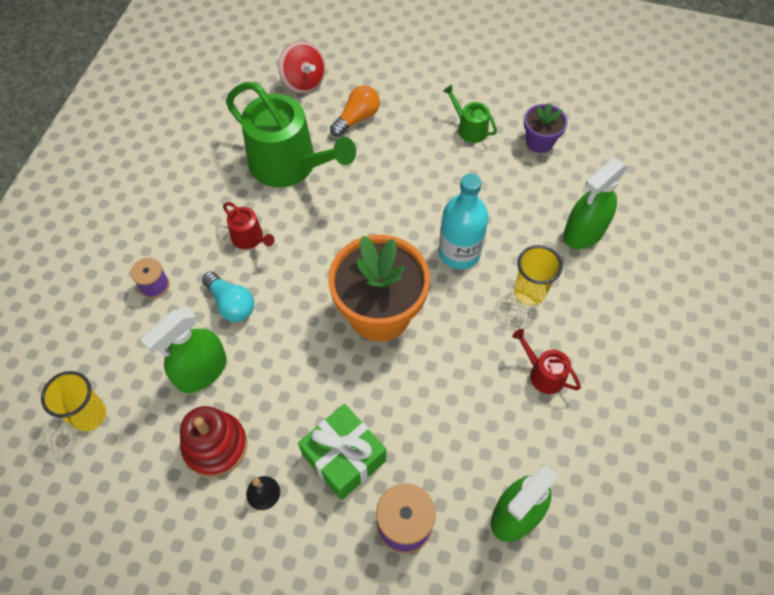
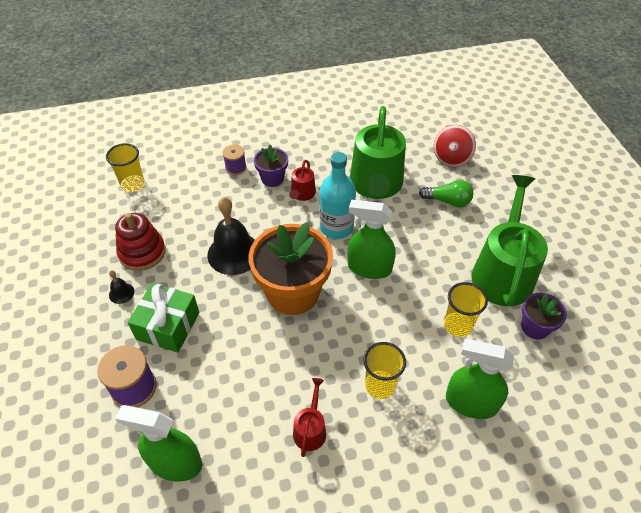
camera: 60 degrees right, 10 degrees down
green spray bottle [141,308,227,393] -> green spray bottle moved to [348,200,396,279]
turquoise light bulb [202,271,254,322] -> none
orange light bulb [330,85,380,137] -> green light bulb [419,180,474,207]
turquoise bottle [439,173,489,269] -> turquoise bottle moved to [319,152,356,239]
green watering can [443,85,497,143] -> green watering can [472,175,548,306], size x2.20
none -> black bell [207,197,255,275]
none -> purple flower pot [254,145,288,187]
none -> yellow cup [444,282,488,337]

